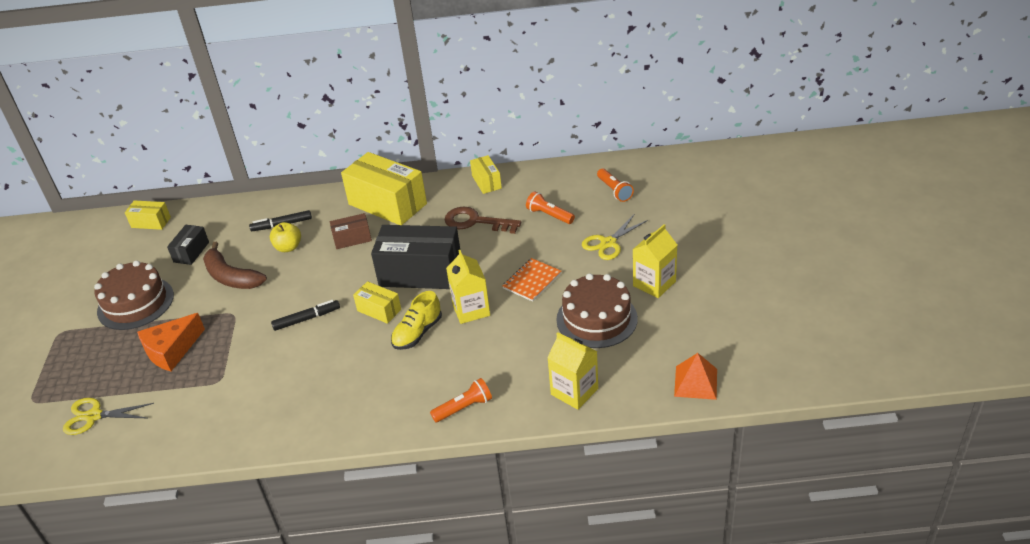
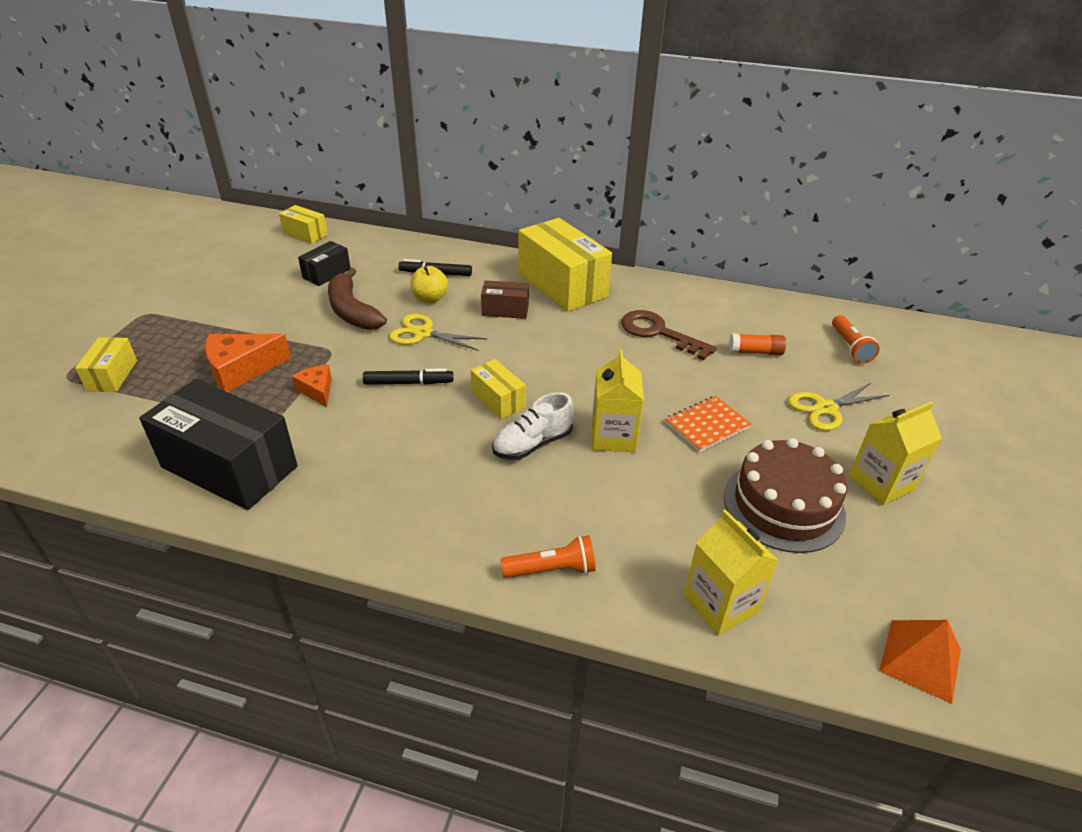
camera: 15 degrees right, 0 degrees up
yellow scissors [63,398,154,435] -> yellow scissors moved to [390,314,487,351]
brown cake [94,260,174,330] -> none
black box [371,225,460,289] -> black box moved to [139,379,298,510]
yellow shoe [391,291,442,350] -> white shoe [492,392,574,460]
yellow box [470,155,502,194] -> yellow box moved to [75,337,137,392]
orange flashlight [526,191,575,224] -> orange glue stick [729,333,786,355]
none -> orange cheese [292,365,332,407]

